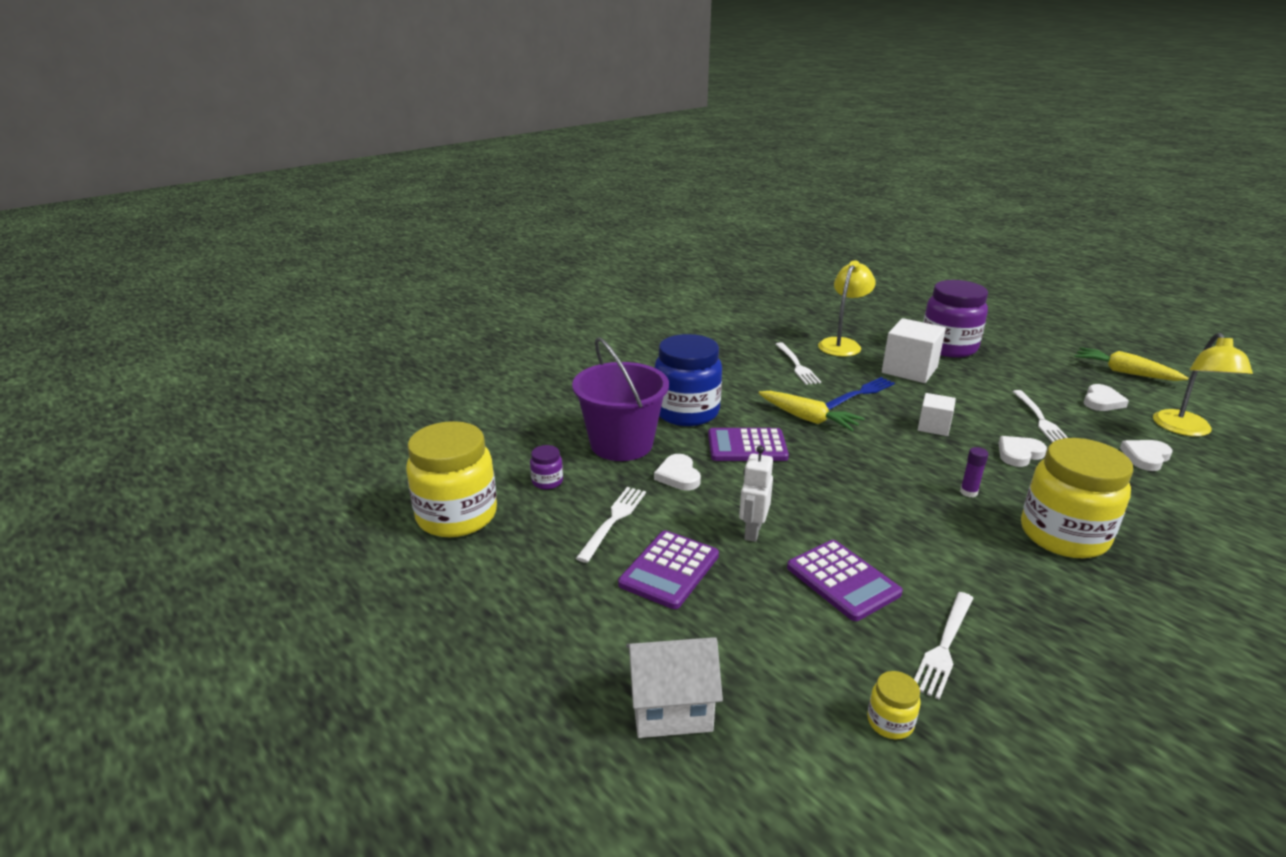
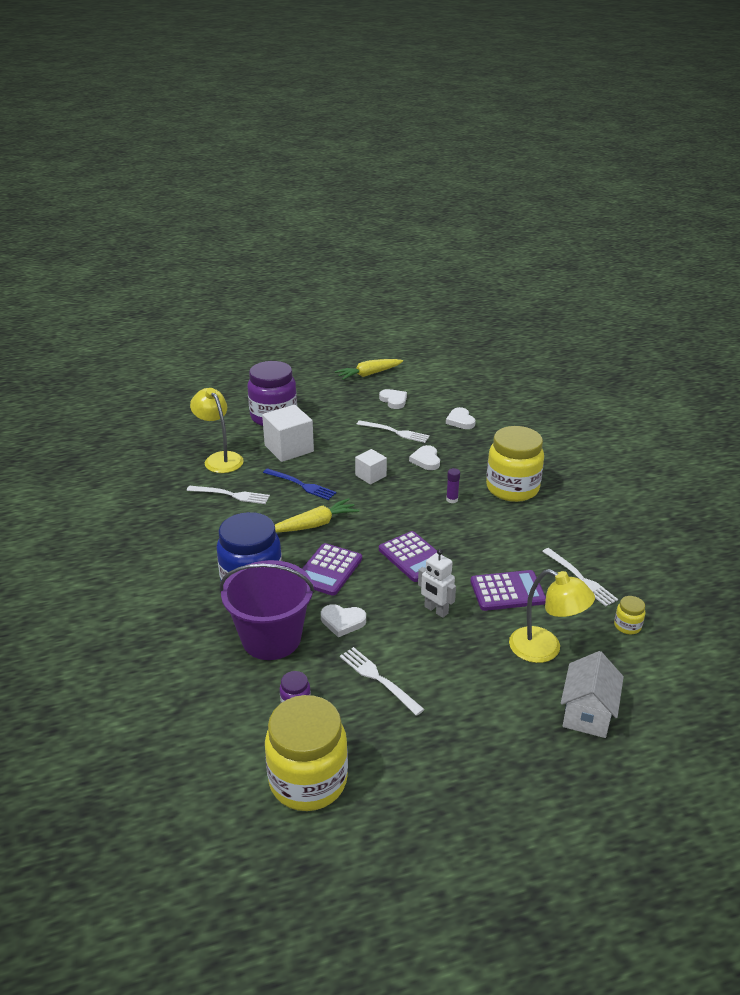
camera: 65 degrees left, 5 degrees up
purple calculator [618,530,719,609] -> purple calculator moved to [379,531,442,582]
blue fork [825,377,895,410] -> blue fork turned 135 degrees clockwise [263,468,336,500]
yellow lamp [1153,333,1253,436] -> yellow lamp moved to [509,569,595,663]

